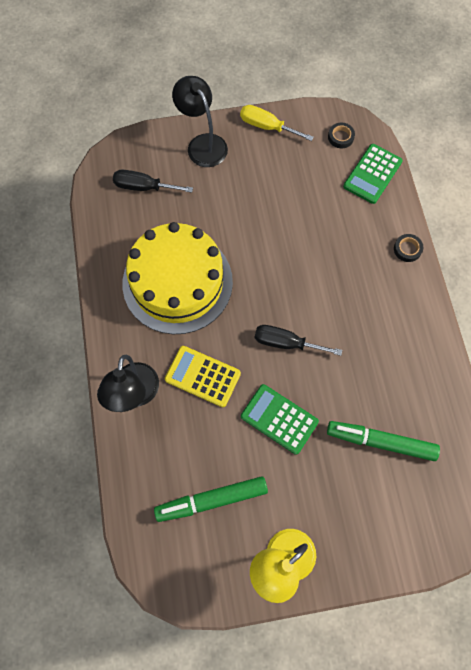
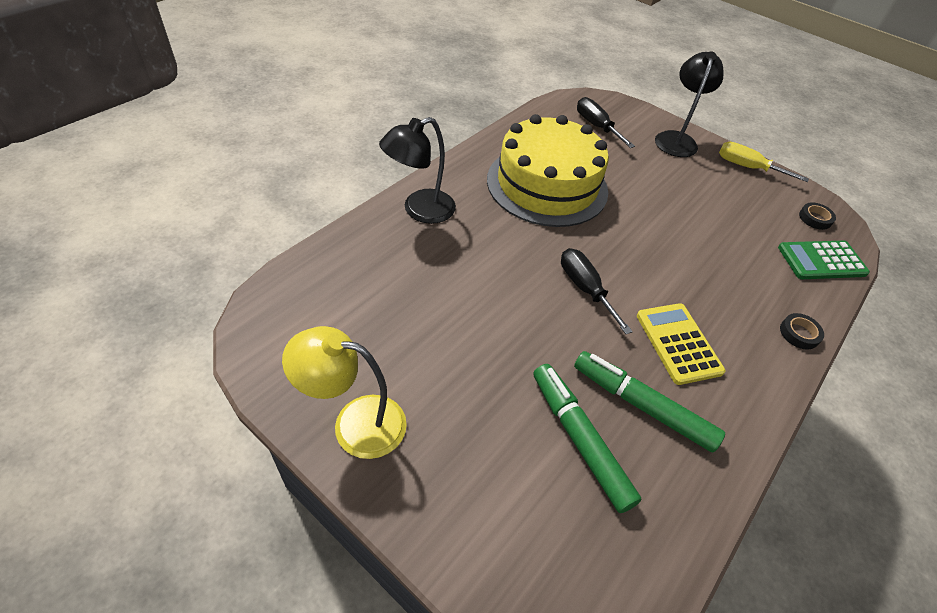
camera: 45 degrees right, 20 degrees down
green marker [154,476,268,522] -> green marker moved to [574,351,725,453]
yellow calculator [165,346,241,407] -> yellow calculator moved to [637,303,726,385]
yellow screwdriver [240,105,314,141] -> yellow screwdriver turned 45 degrees counterclockwise [719,142,809,182]
green calculator [241,384,319,455] -> none

